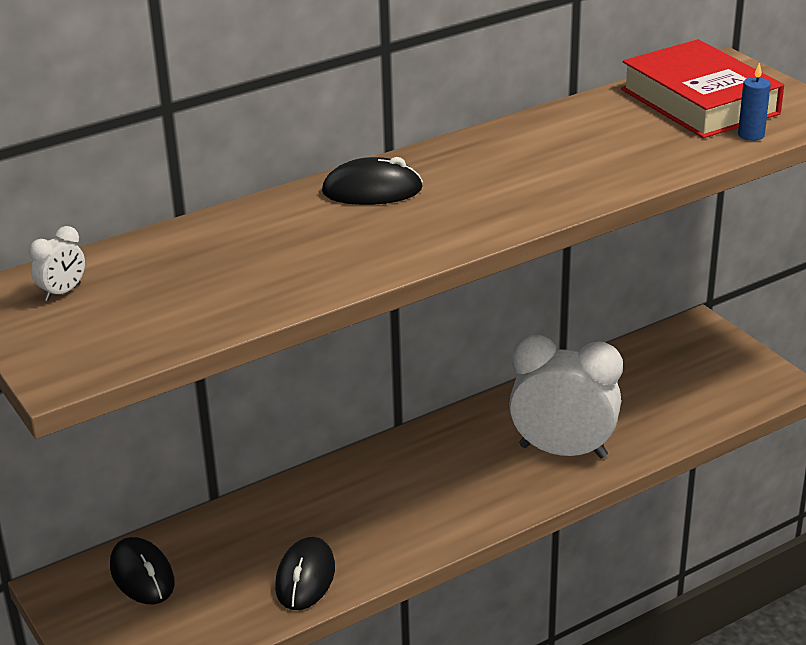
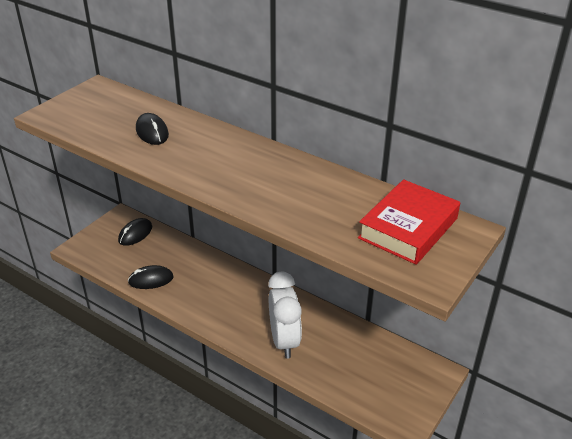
camera: 65 degrees right, 5 degrees up
white clock [29,226,85,301] -> none
black mouse [322,157,423,205] -> black mouse moved to [136,113,169,145]
blue candle [738,63,771,141] -> none

